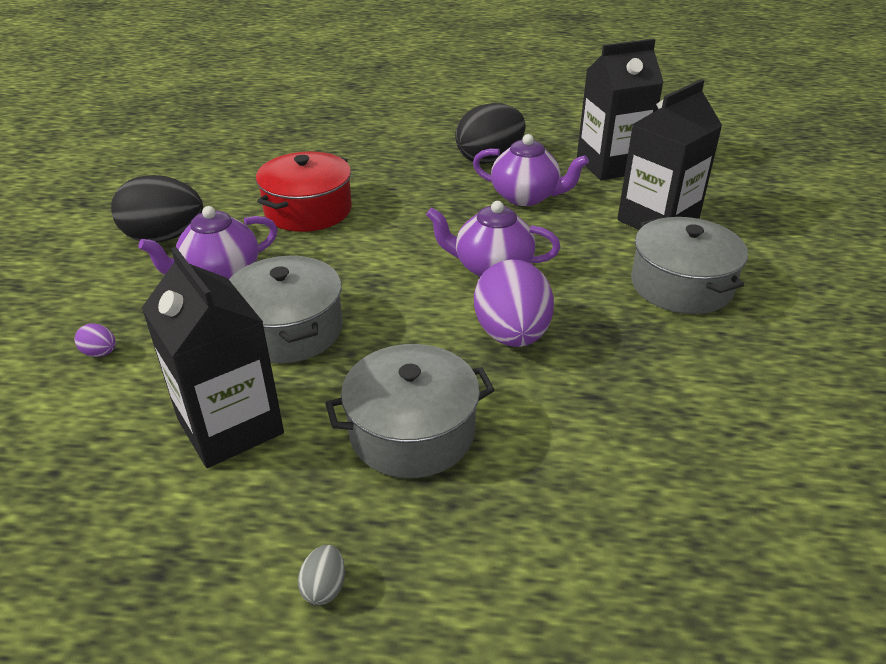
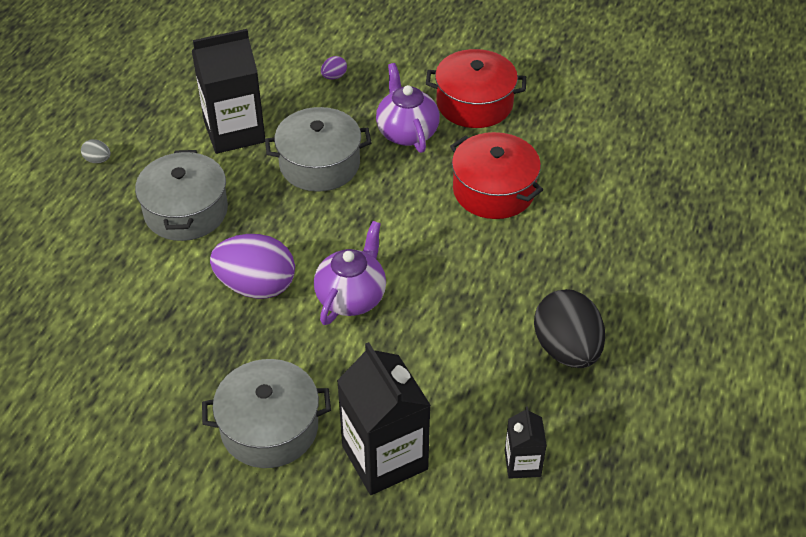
camera: 105 degrees right, 10 degrees up
black egg [111,175,203,242] -> red pot [426,49,526,128]
purple teapot [473,134,589,206] -> none
black carton [577,39,664,180] -> black carton [505,406,547,479], size x0.51

